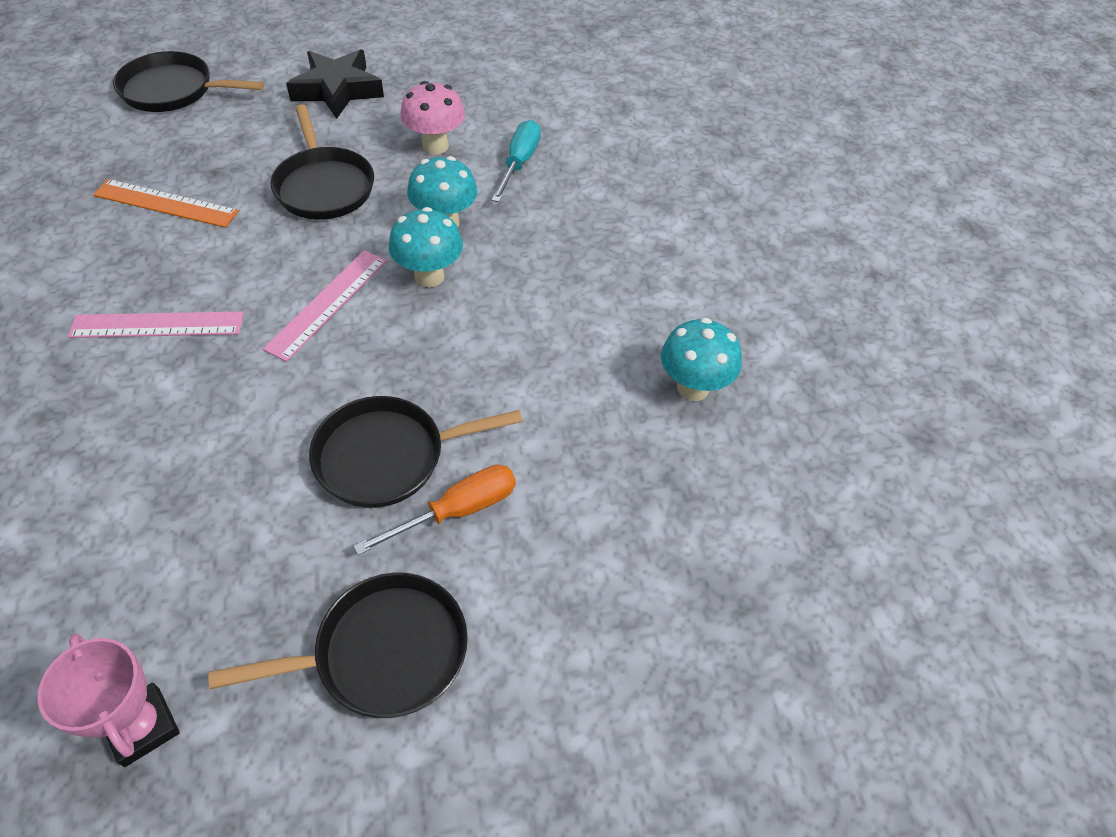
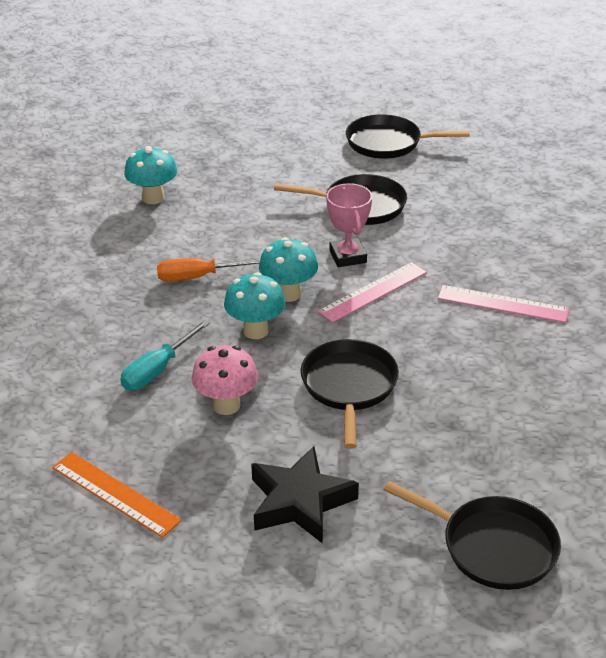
camera: 155 degrees left, 15 degrees down
pink trophy [37,634,180,767] -> pink trophy moved to [326,183,372,267]
orange ruler [93,179,239,228] -> orange ruler moved to [52,452,182,538]
orange screwdriver [353,465,516,555] -> orange screwdriver moved to [157,258,260,282]

